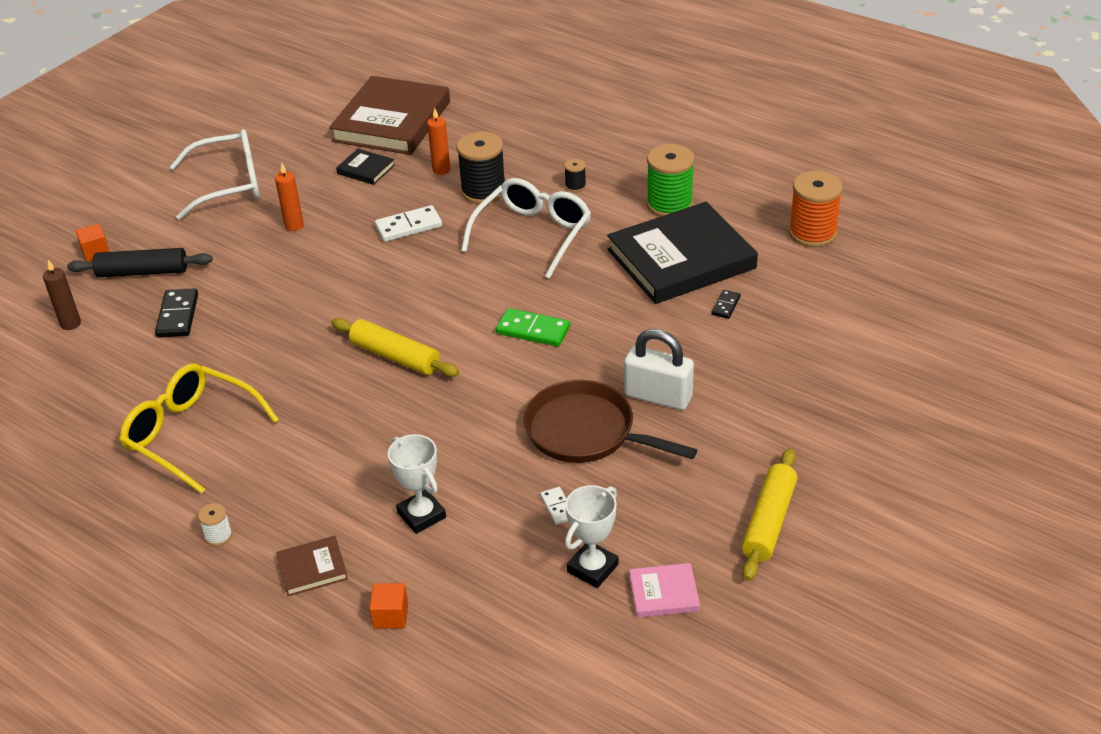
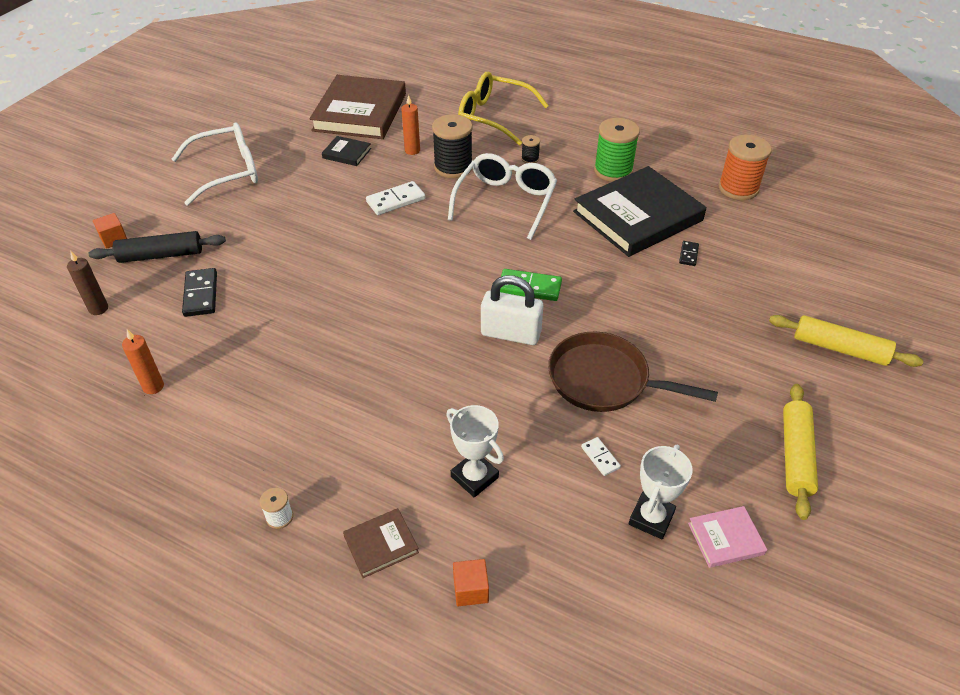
camera: 10 degrees left, 5 degrees up
yellow glasses [119,363,279,494] -> yellow glasses moved to [458,72,549,146]
orange candle [275,163,304,231] -> orange candle moved to [122,329,164,394]
yellow rolling pin [332,318,459,377] -> yellow rolling pin moved to [769,315,923,367]
white padlock [624,329,694,410] -> white padlock moved to [481,275,543,345]

